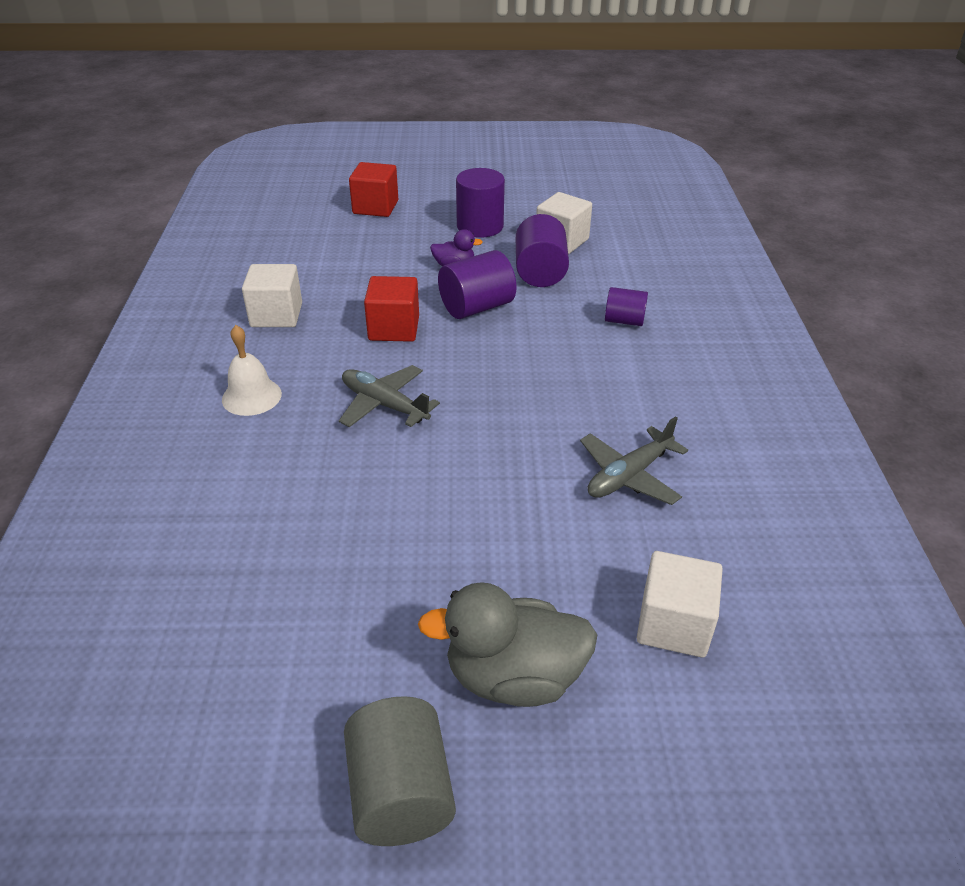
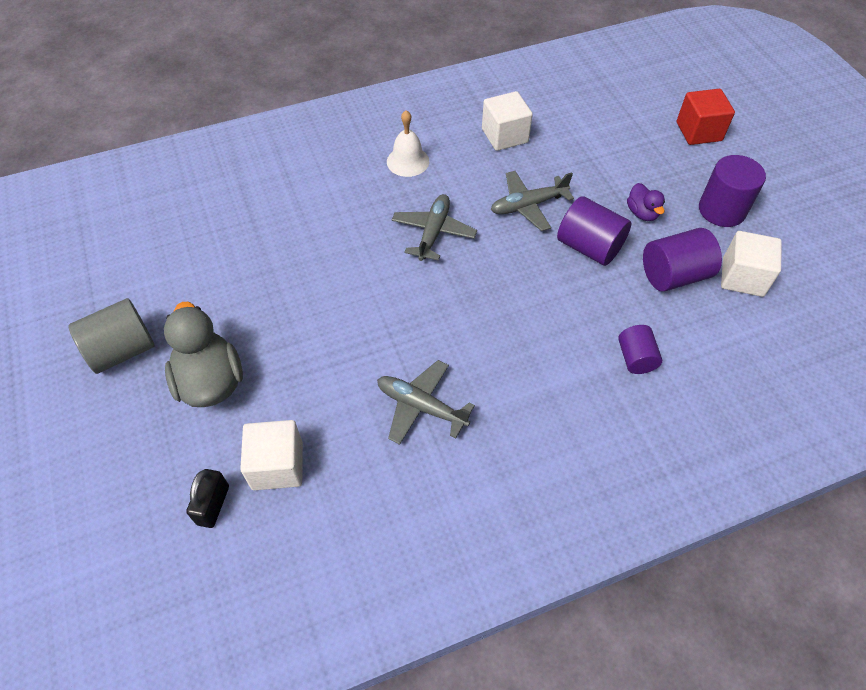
camera: 70 degrees right, 15 degrees up
red cube [364,276,419,342] -> grey plane [491,171,574,231]
none -> black padlock [186,469,229,528]

